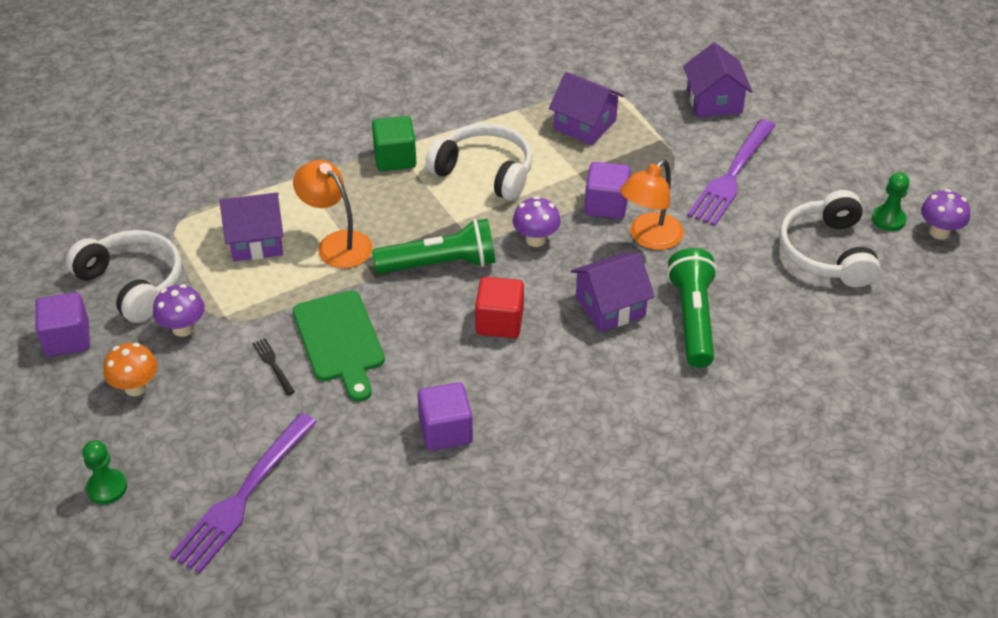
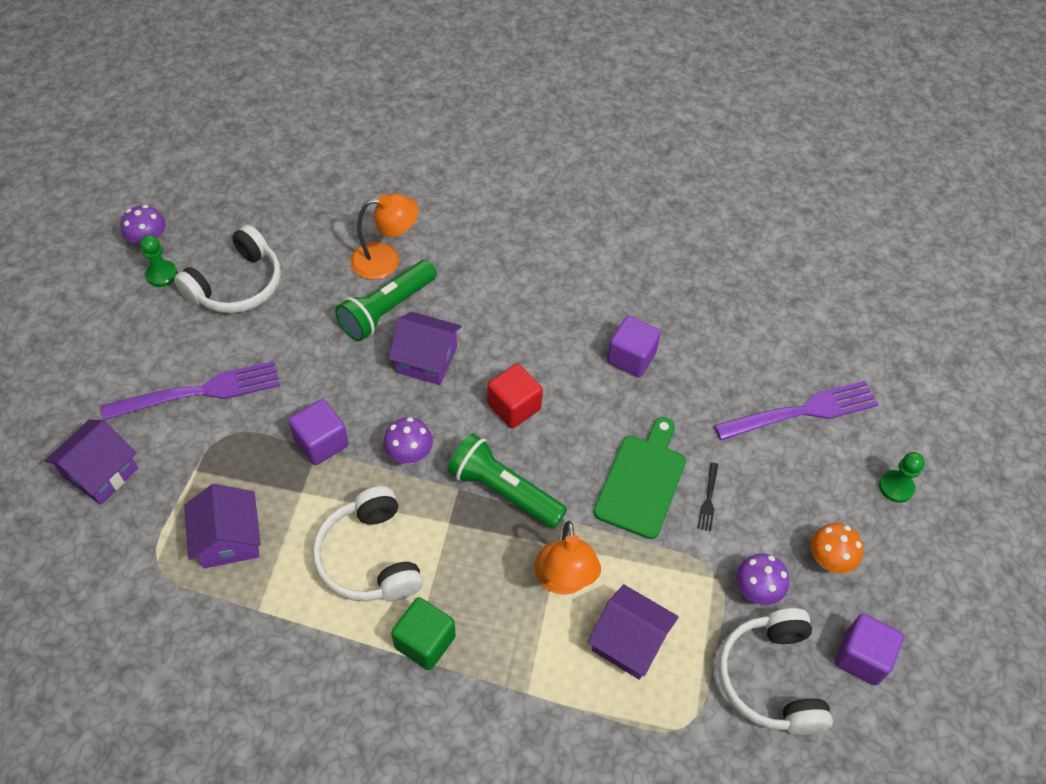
camera: 140 degrees left, 10 degrees up
orange lamp [620,159,684,250] -> orange lamp moved to [350,193,418,279]

